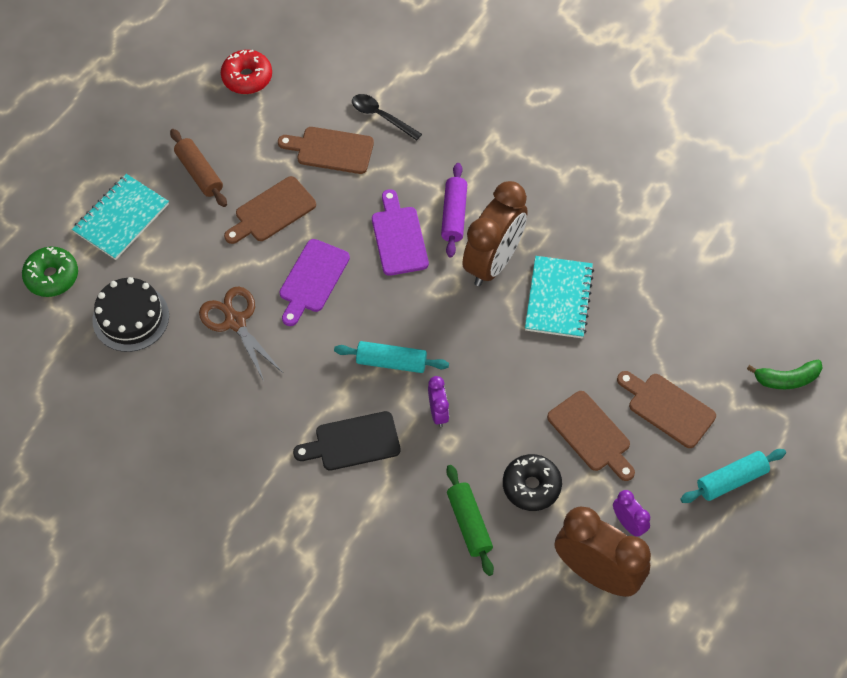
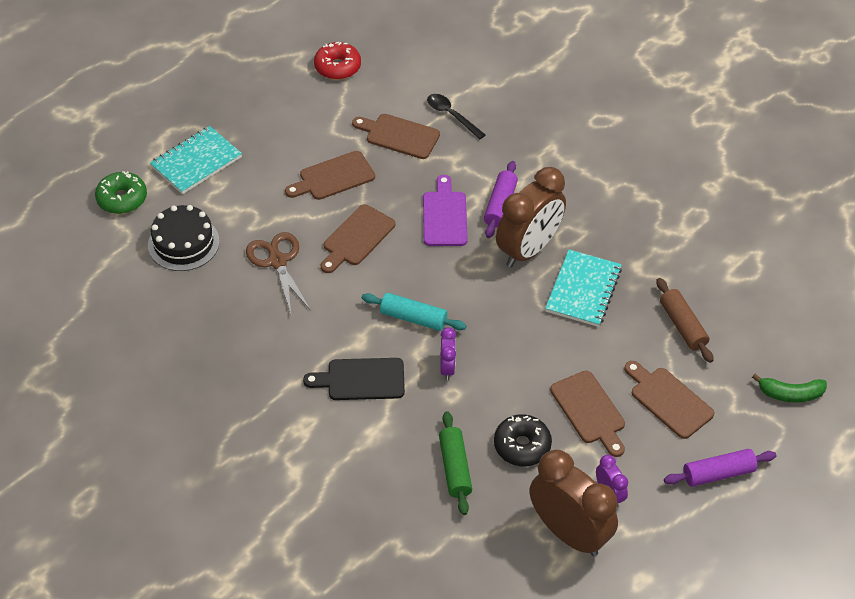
camera: 10 degrees right, 10 degrees down
brown rolling pin [170,129,227,207] -> brown rolling pin moved to [656,278,713,363]
purple cutting board [279,239,350,326] -> brown cutting board [321,204,395,273]
turquoise rolling pin [680,449,786,503] -> purple rolling pin [664,449,776,487]

